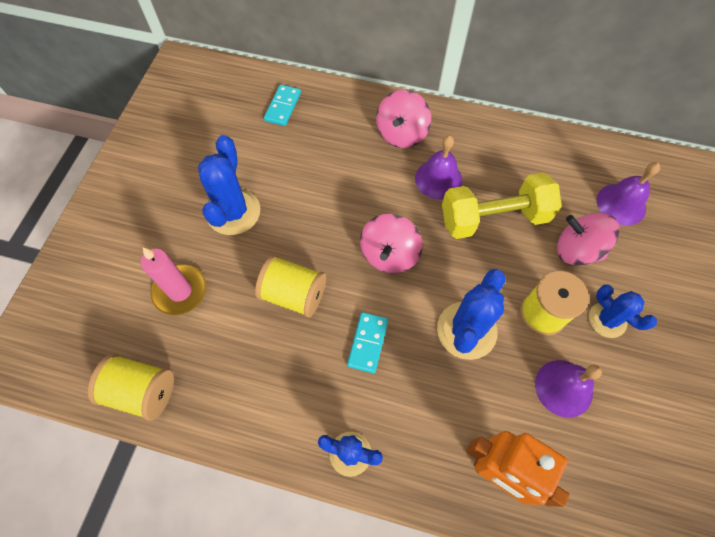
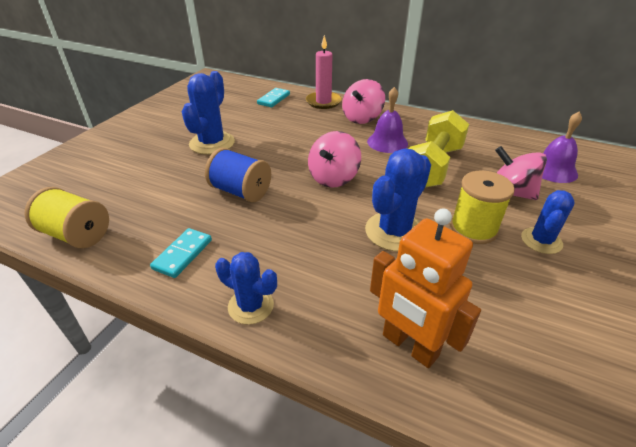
camera: 10 degrees right, 25 degrees down
pink candle [141,247,206,315] -> pink candle moved to [306,35,342,109]
yellow spool [255,255,326,318] -> blue spool [205,148,271,202]
turquoise domino [347,312,388,373] -> turquoise domino moved to [150,228,212,278]
yellow dumbbell [442,172,562,239] -> yellow dumbbell turned 60 degrees counterclockwise [409,110,469,188]
purple bell [535,360,602,418] -> none
blue cactus [589,284,657,338] -> blue cactus turned 60 degrees clockwise [521,190,575,254]

